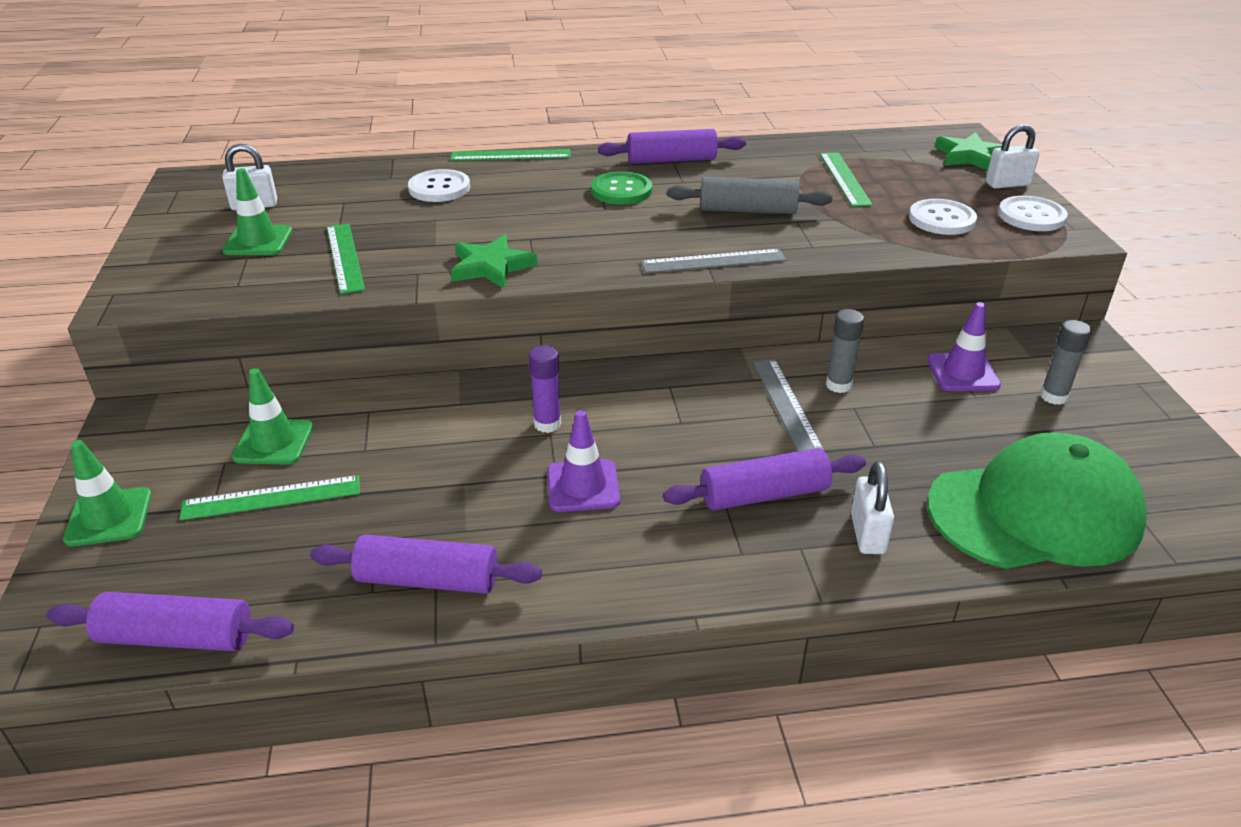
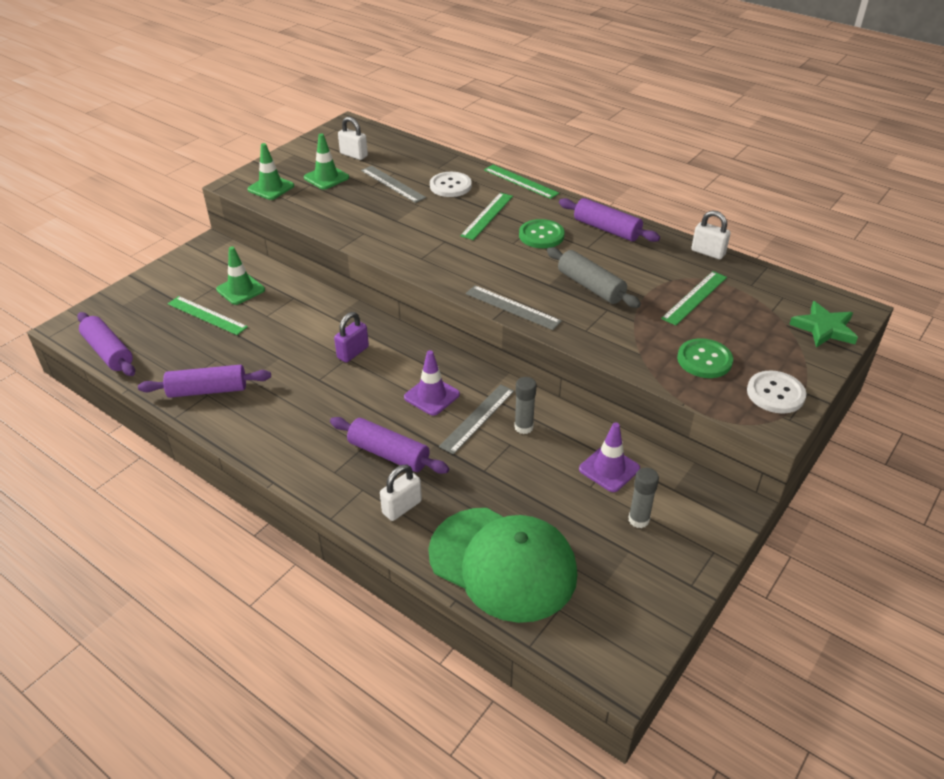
camera: 45 degrees right, 5 degrees up
green traffic cone [63,440,152,546] -> green traffic cone moved to [247,143,294,200]
purple rolling pin [310,534,542,594] -> purple rolling pin turned 60 degrees counterclockwise [138,365,271,398]
green ruler [327,223,365,294] -> green ruler moved to [460,193,513,240]
green star [451,234,538,288] -> none
purple glue stick [529,345,561,433] -> purple padlock [334,312,369,363]
purple traffic cone [547,410,620,512] -> purple traffic cone moved to [404,350,460,416]
white button [909,199,977,235] -> green button [677,338,733,378]
white padlock [986,124,1040,189] -> white padlock moved to [691,210,731,259]
none -> grey ruler [361,166,426,203]

